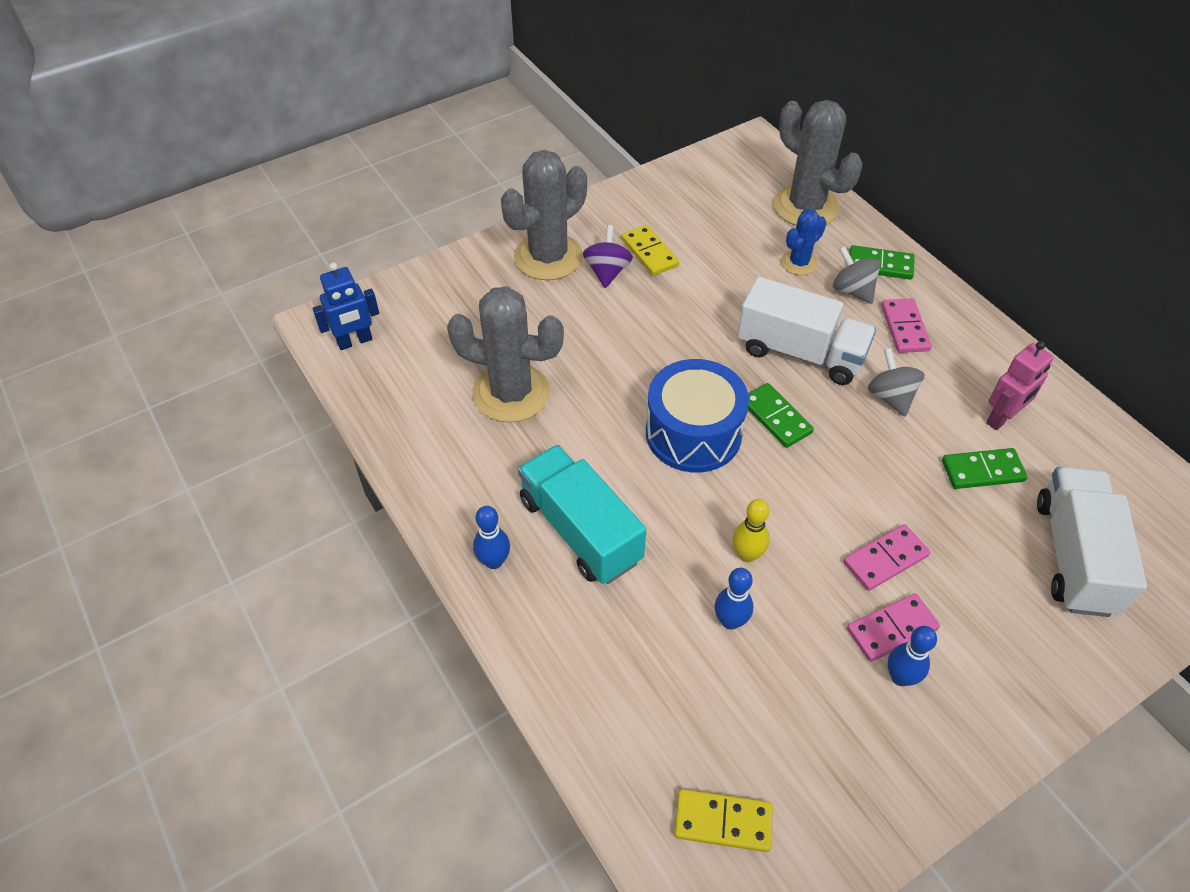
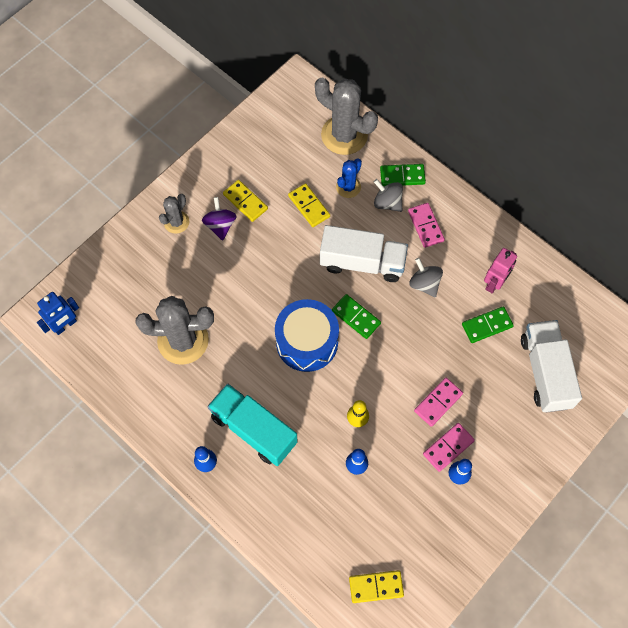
camera: 15 degrees left, 15 degrees up
grey cactus [501,150,587,280] -> grey cactus [159,194,189,234], size x0.53
none -> yellow domino [288,183,330,227]

